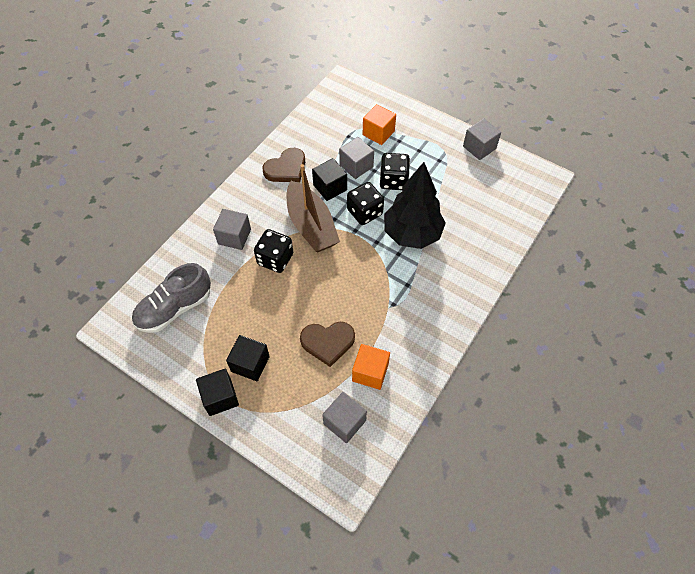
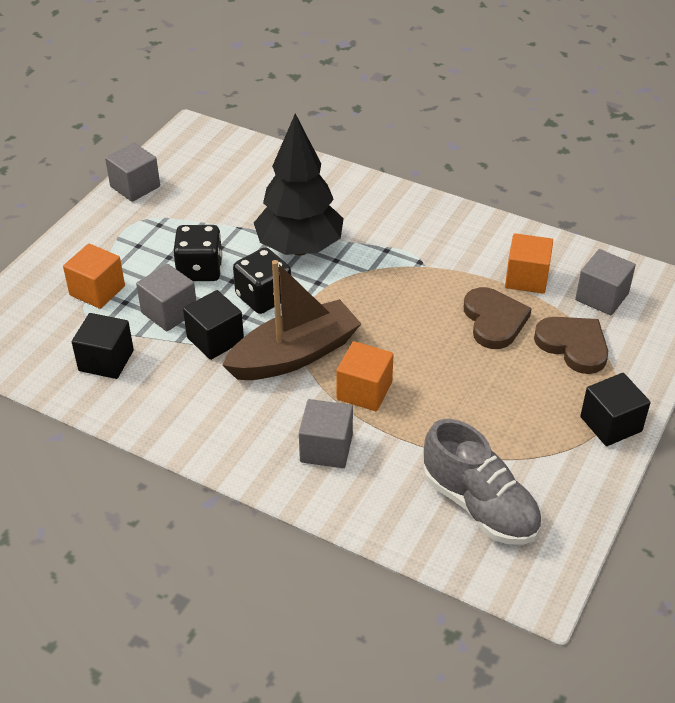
camera: 95 degrees left, 15 degrees down
black cube [226,335,270,381] -> black cube moved to [72,313,134,379]
black dice [254,229,293,273] -> orange cube [336,341,394,411]
brown heart [263,148,305,182] -> brown heart moved to [534,317,608,374]

